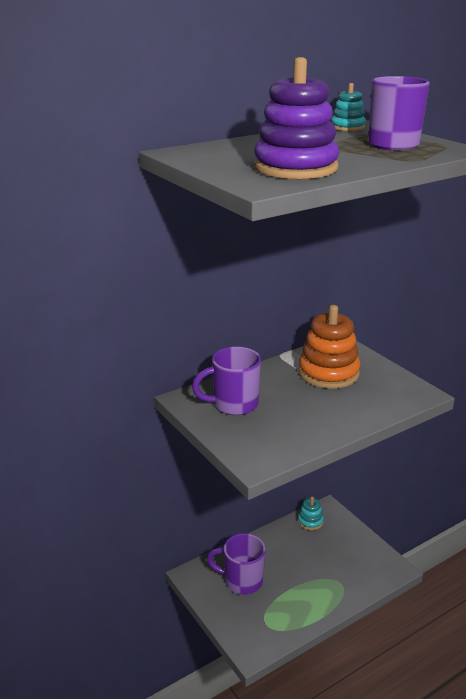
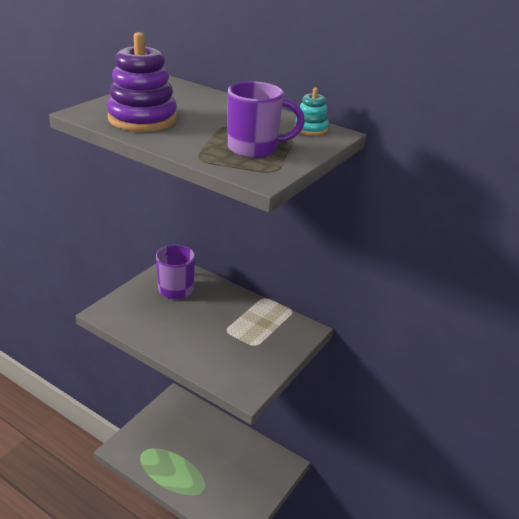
camera: 65 degrees right, 5 degrees up
purple mug [207,533,266,595] -> none
orange stacking toy [298,305,361,389] -> none
turquoise stacking toy [298,497,324,530] -> none

